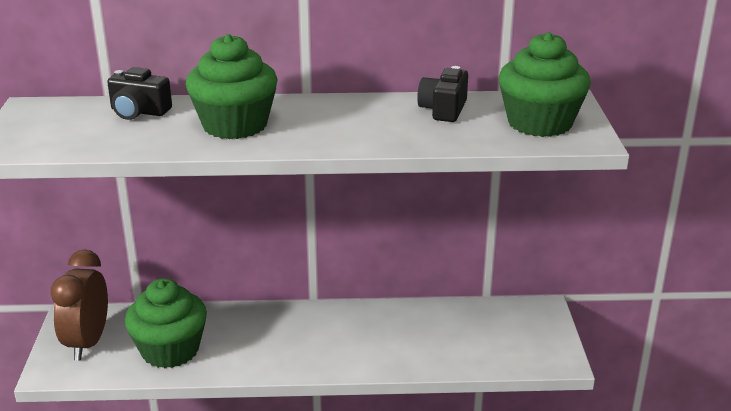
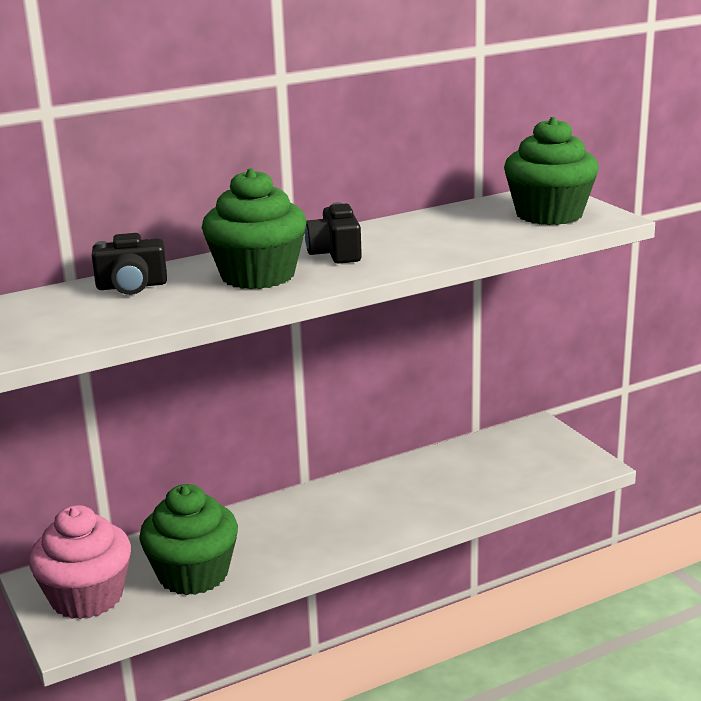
camera: 25 degrees left, 5 degrees down
brown clock [50,249,108,360] -> pink cupcake [29,505,131,619]
black camera [417,66,468,122] -> black camera moved to [305,202,362,264]

